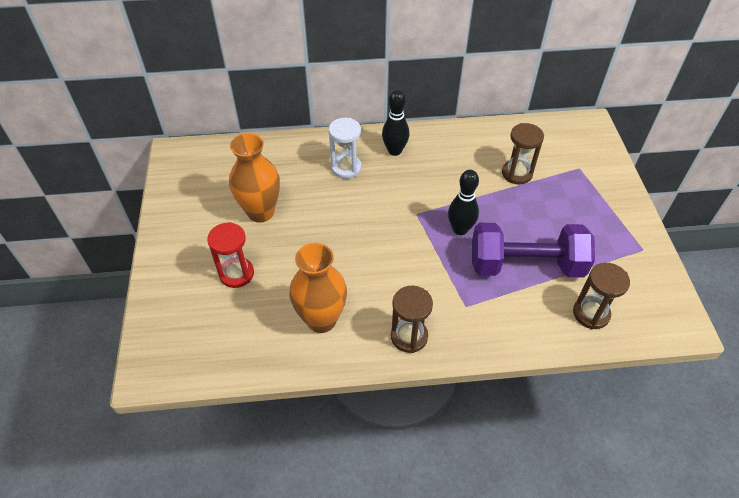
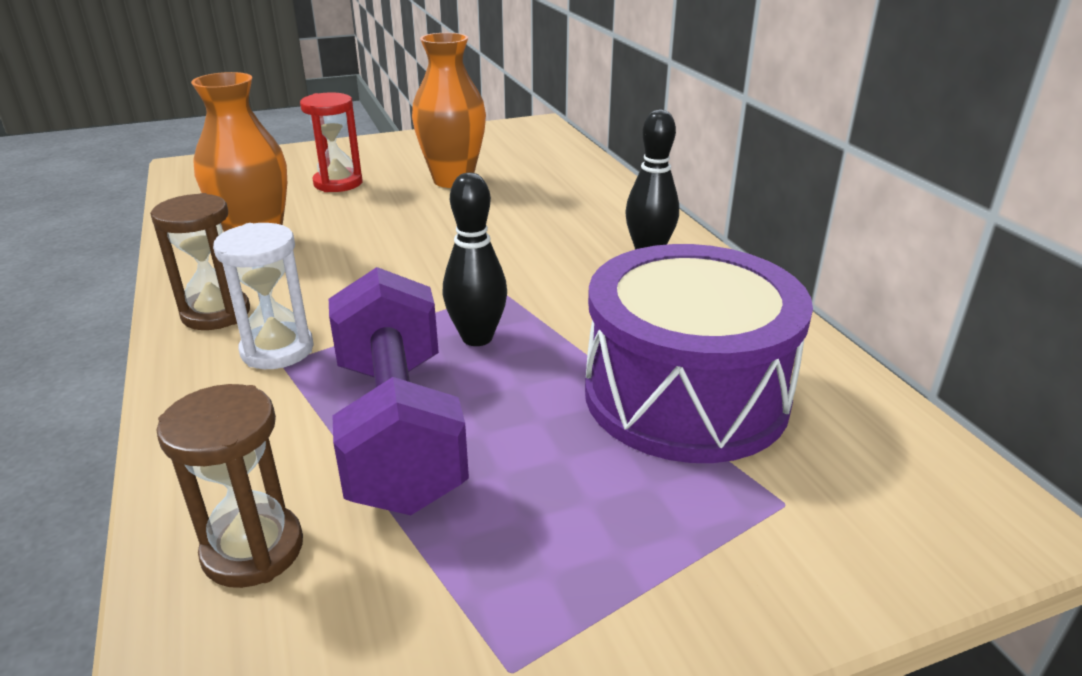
camera: 75 degrees right, 20 degrees down
white hourglass [329,118,362,179] -> white hourglass moved to [213,223,314,369]
brown hourglass [502,123,544,185] -> purple drum [585,244,813,463]

